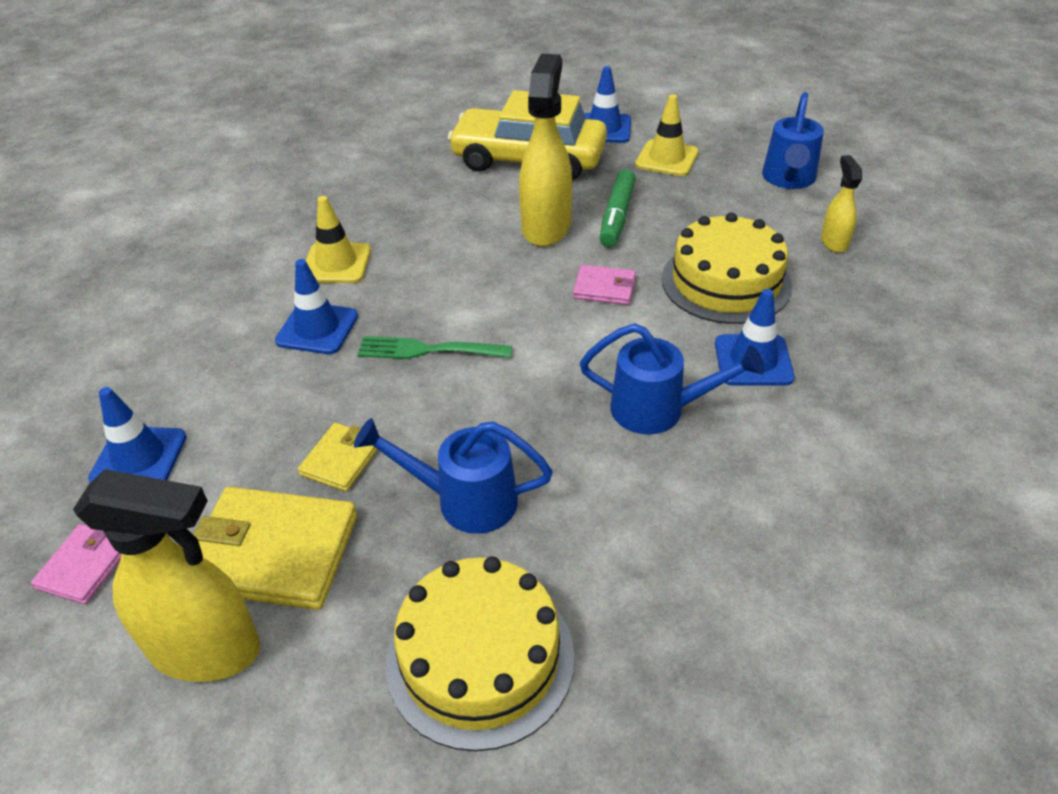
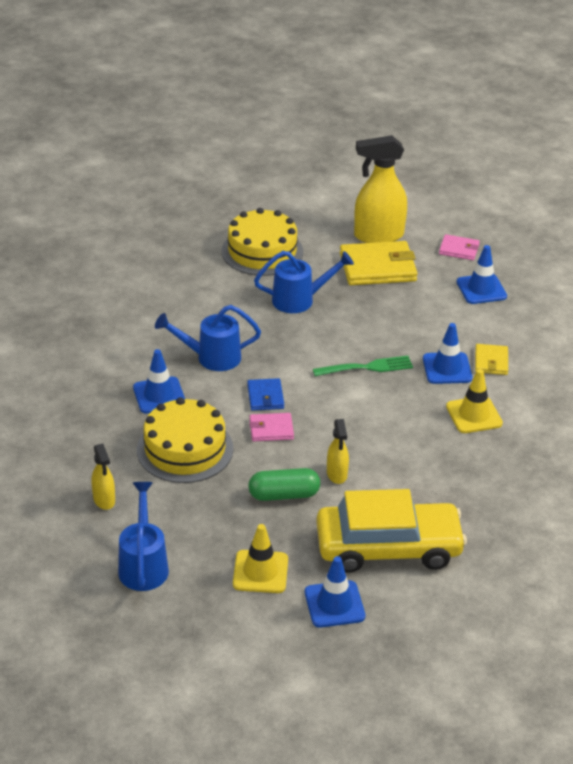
camera: 160 degrees right, 5 degrees down
pink wallet [31,524,122,604] -> pink wallet turned 75 degrees counterclockwise [439,234,480,260]
yellow wallet [298,423,378,491] -> yellow wallet moved to [475,344,508,375]
yellow spray bottle [519,54,572,247] -> yellow spray bottle [327,419,349,484], size x0.51
green marker [600,169,636,247] -> green capsule [248,468,320,501]
none -> blue wallet [247,378,284,411]

